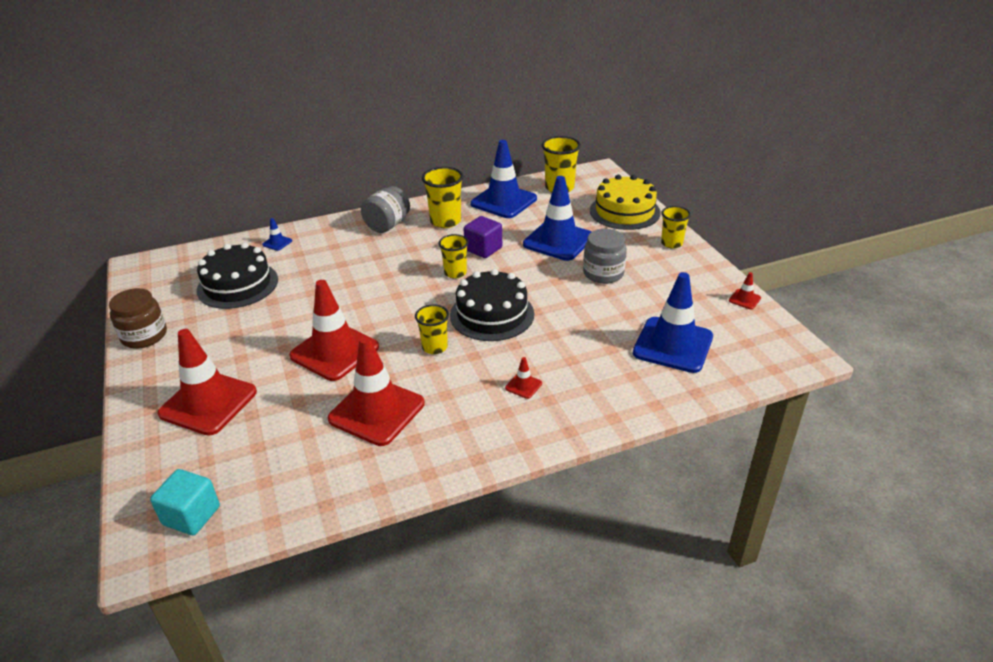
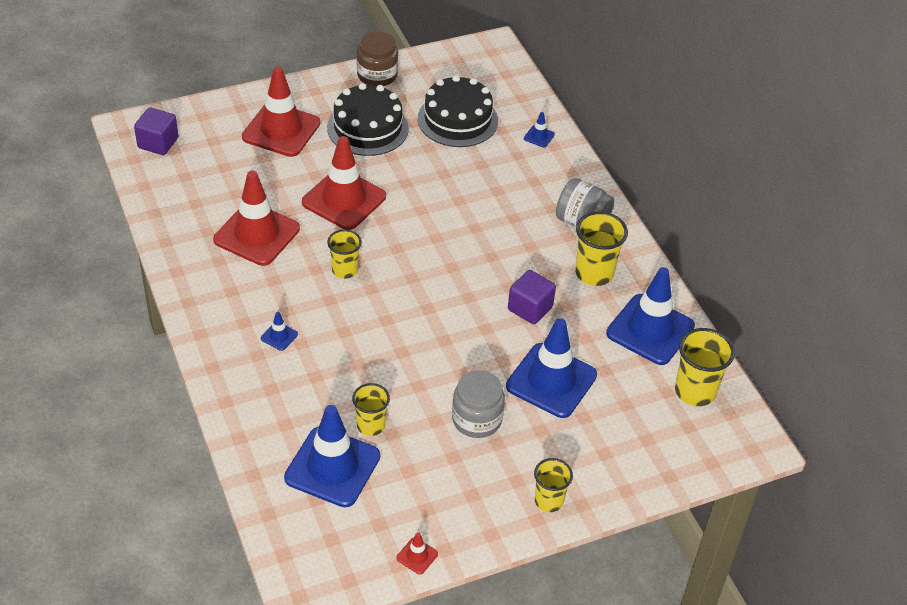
camera: 85 degrees right, 10 degrees up
turquoise cube [150,469,220,535] -> purple cube [134,107,178,155]
yellow cup [439,234,469,279] -> yellow cup moved to [352,383,390,436]
black cake [450,269,534,341] -> black cake moved to [327,83,409,156]
red traffic cone [505,357,542,399] -> blue traffic cone [261,312,298,351]
yellow cake [590,175,661,230] -> none

